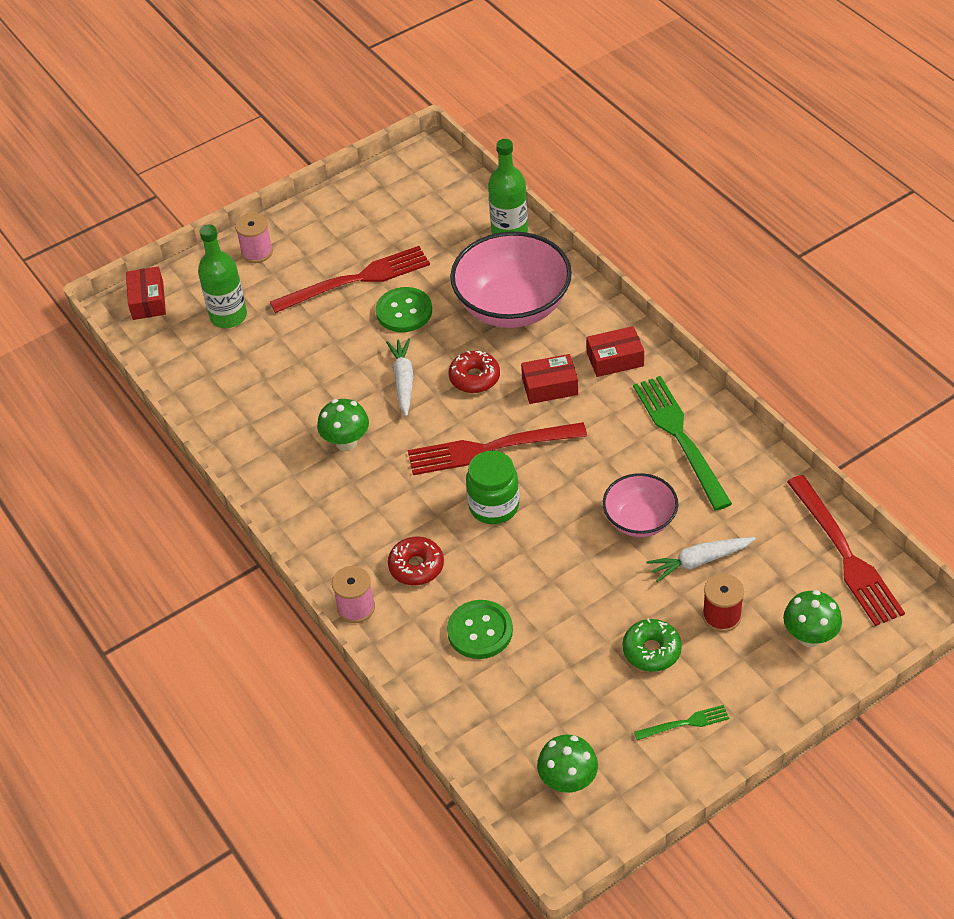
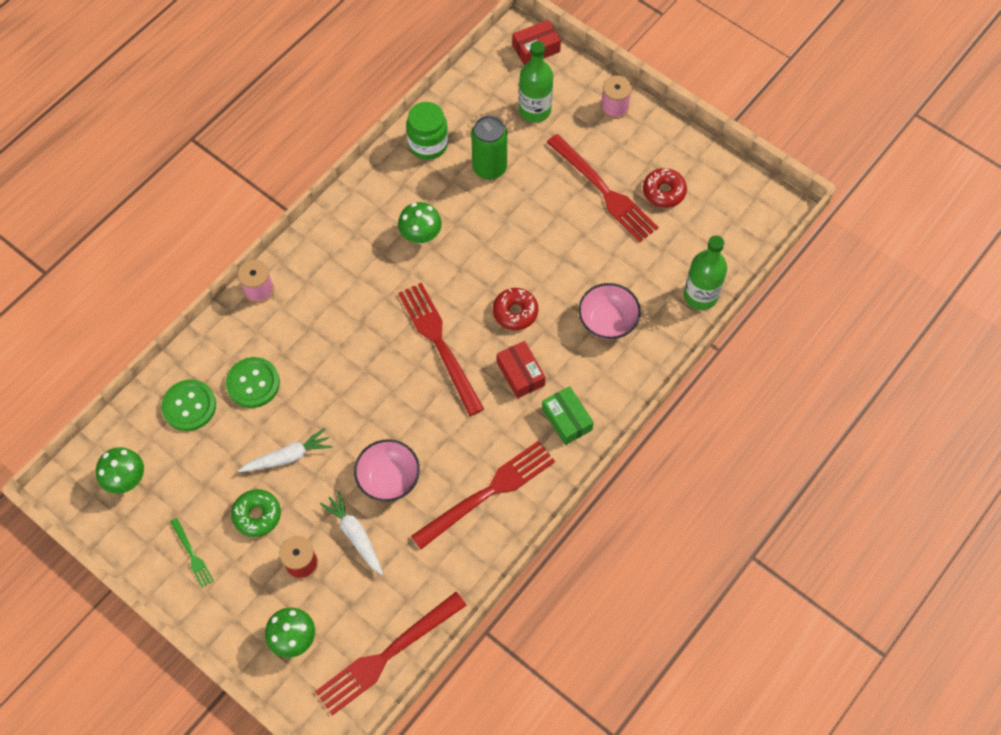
camera: 70 degrees right, 15 degrees up
green button [376,287,432,332] -> green button moved to [161,380,216,431]
white carrot [386,338,414,416] -> white carrot moved to [238,428,332,472]
red donut [388,537,444,585] -> red donut moved to [643,168,687,208]
pink bowl [450,231,572,328] -> pink bowl [579,283,641,340], size x0.56
green jar [466,450,519,524] -> green jar moved to [406,102,448,160]
red box [586,326,644,377] -> green box [542,386,594,445]
green fork [633,376,732,510] -> red fork [411,441,555,549]
none -> green can [471,116,507,180]

